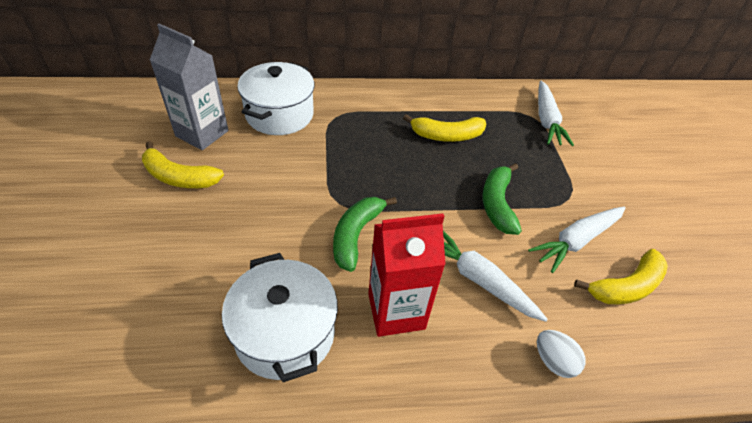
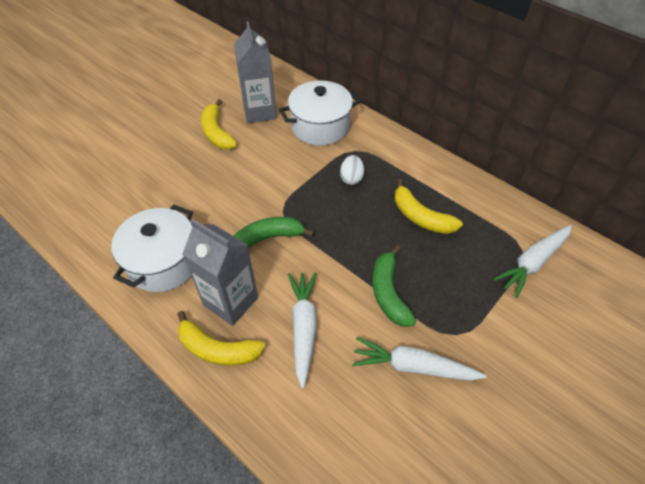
camera: 50 degrees right, 5 degrees up
red carton [368,213,446,337] -> grey carton [182,219,258,326]
green banana [483,163,522,235] -> green banana turned 60 degrees counterclockwise [373,245,416,327]
white egg [537,330,586,378] -> white egg moved to [340,155,364,185]
yellow banana [574,249,668,305] -> yellow banana moved to [177,311,266,366]

